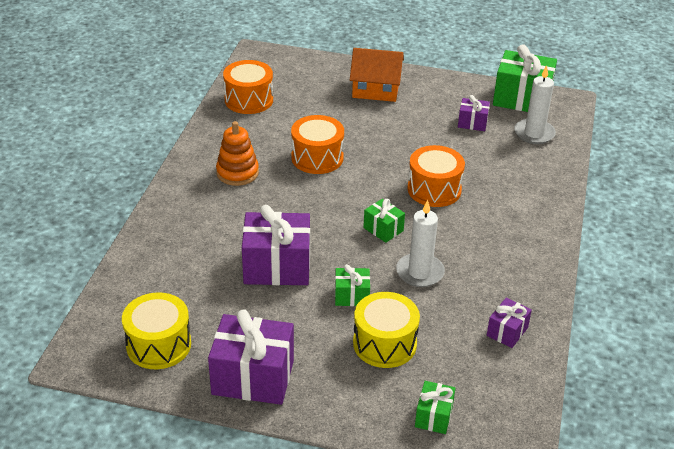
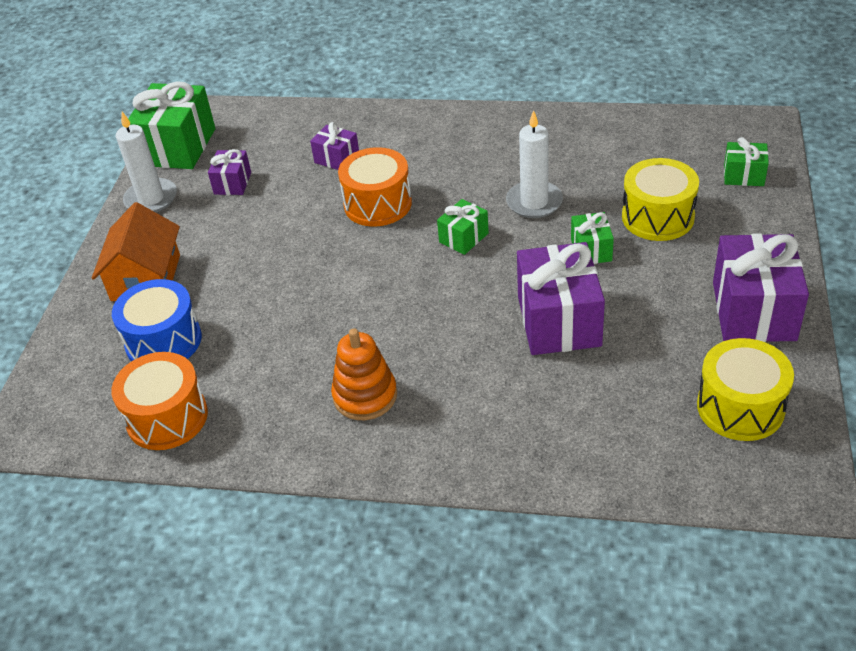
camera: 90 degrees left, 5 degrees up
orange drum [291,115,344,174] -> none
purple gift [487,298,532,348] -> purple gift moved to [310,122,359,170]
white candle [514,65,556,144] -> white candle moved to [116,112,177,212]
none -> blue drum [112,279,202,361]

